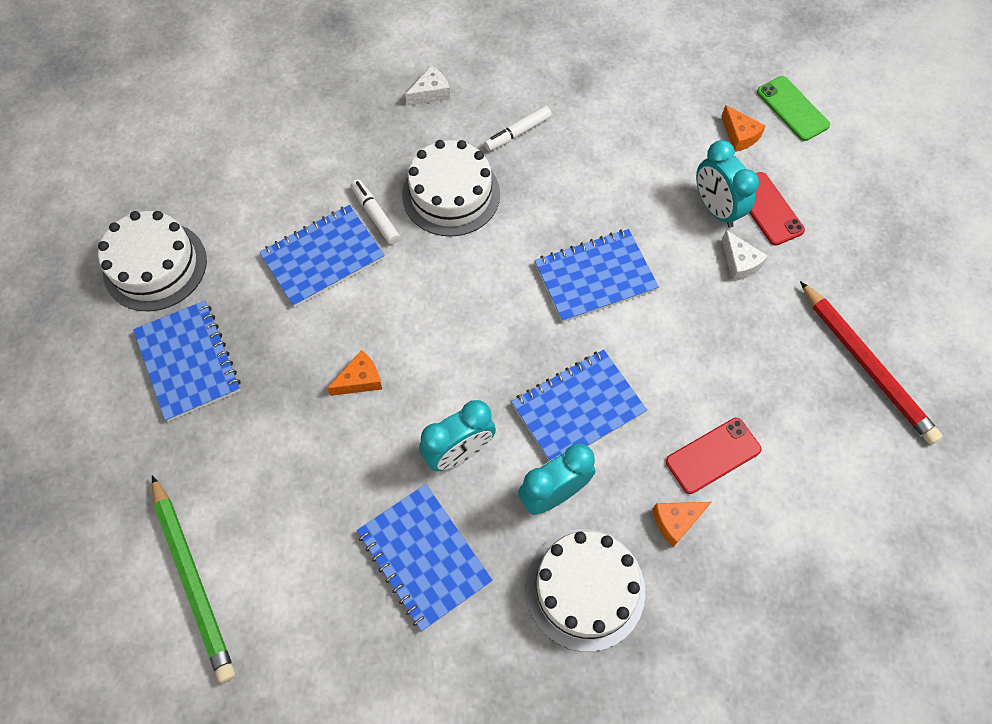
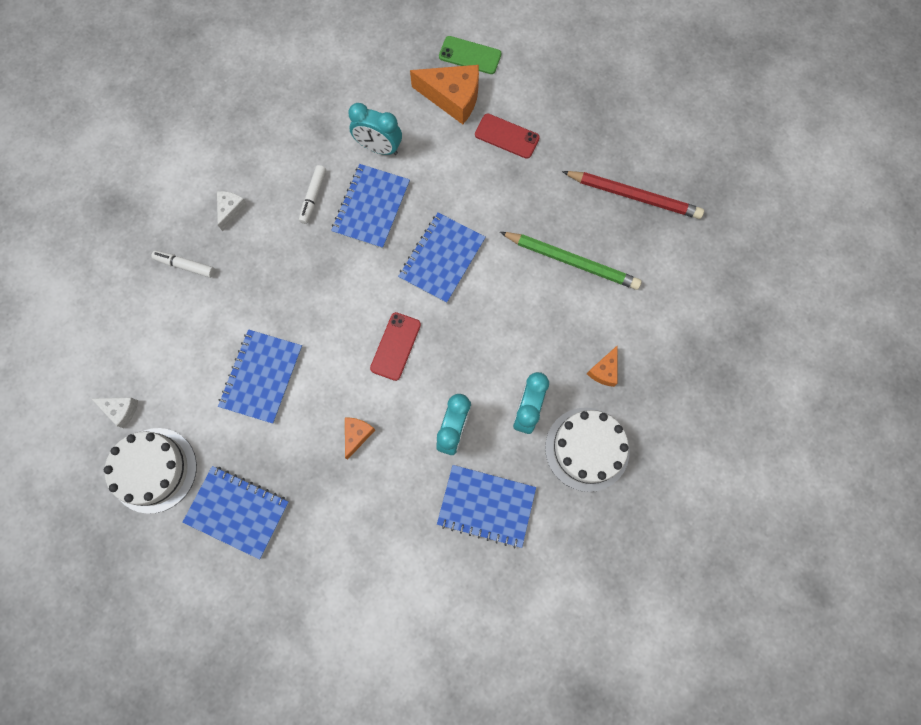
camera: 40 degrees left, 10 degrees up
green pencil [152,475,235,683] -> green pencil moved to [500,232,642,290]
white marker [351,179,400,244] -> white marker moved to [151,251,215,278]
white cake [402,140,500,237] -> none
blue notebook [511,349,647,461] -> blue notebook moved to [331,164,410,249]
red phone [666,418,762,494] -> red phone moved to [370,312,421,381]
turquoise clock [696,140,759,228] -> turquoise clock moved to [348,103,402,155]
orange cheese [721,105,766,152] -> orange cheese [410,65,479,124], size x1.91
white cheese [722,230,768,281] -> white cheese moved to [92,398,138,428]

